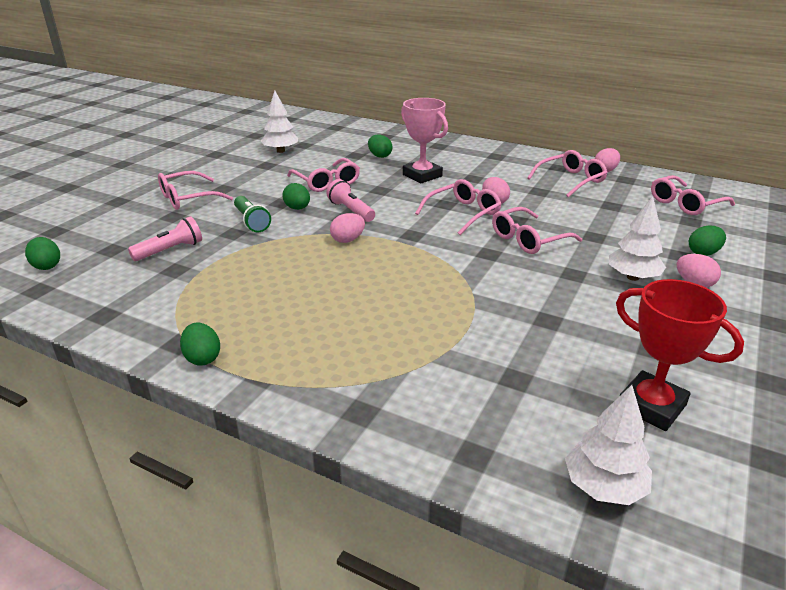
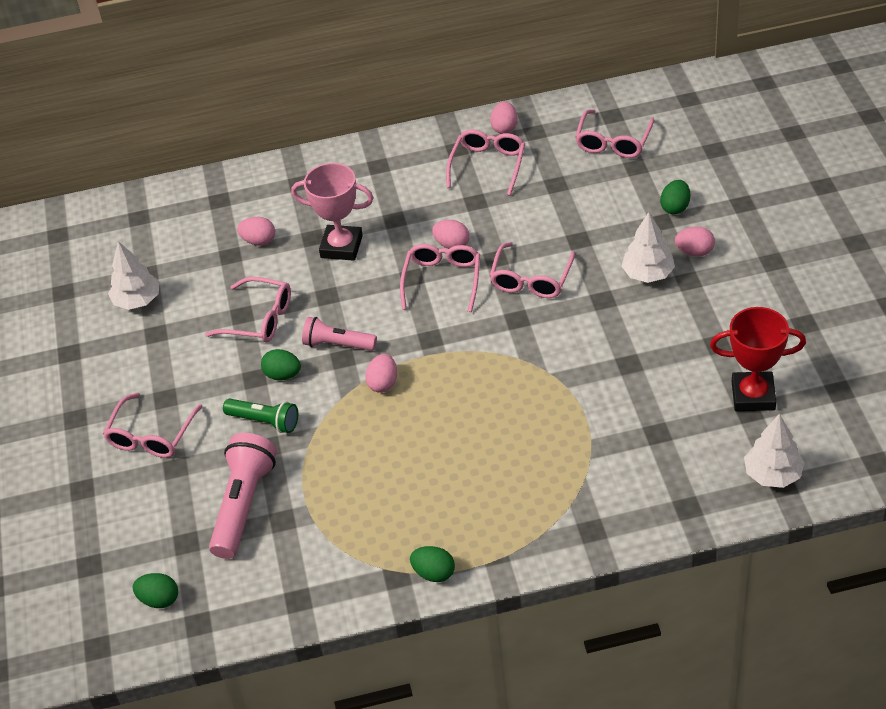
camera: 35 degrees left, 15 degrees up
pink flashlight [128,216,202,261] -> pink flashlight [209,433,277,559], size x1.60
green egg [368,135,393,158] -> pink egg [237,217,275,246]

